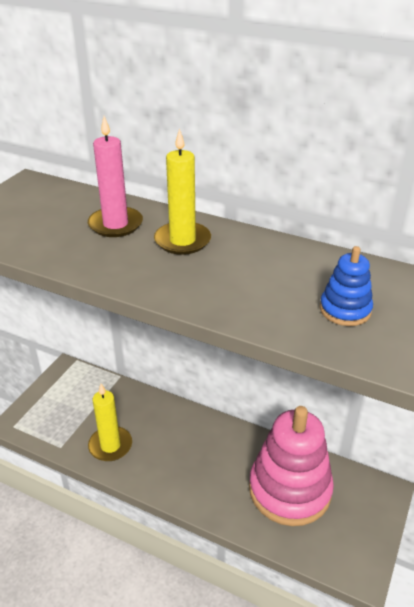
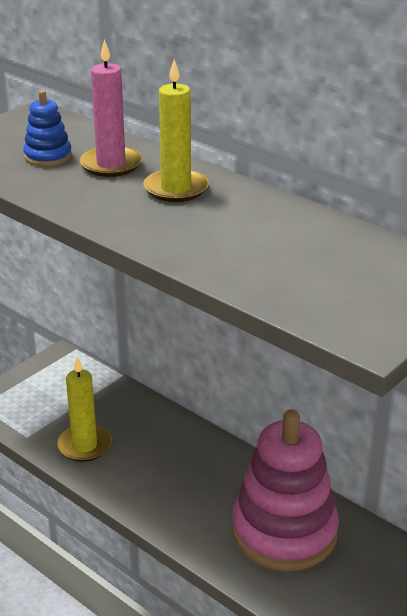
camera: 15 degrees right, 5 degrees down
blue stacking toy [320,246,373,326] -> blue stacking toy moved to [23,90,72,166]

